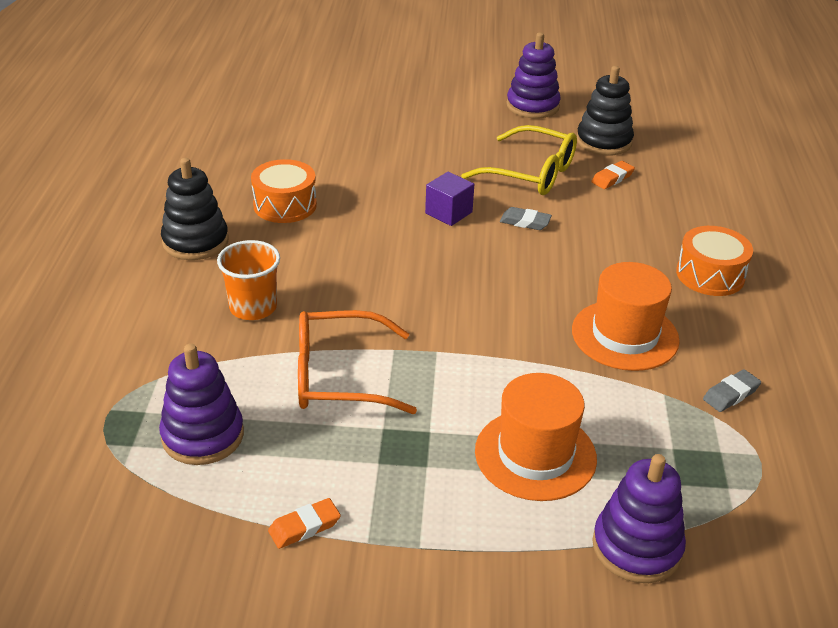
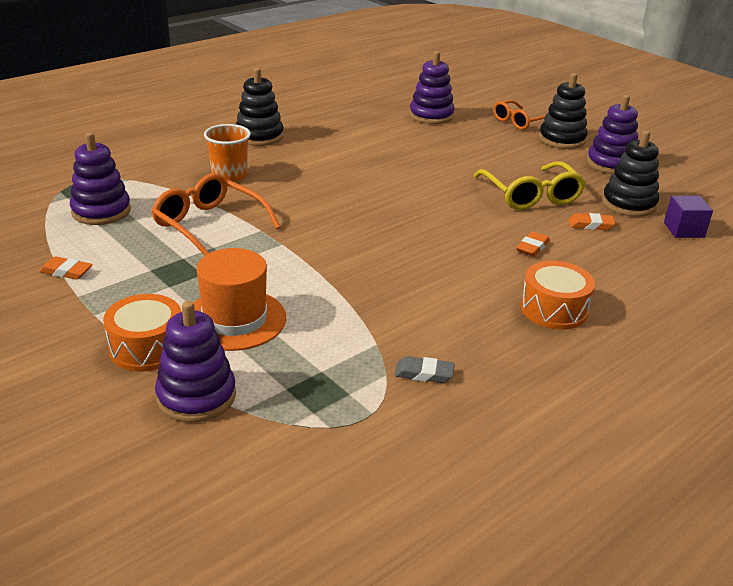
camera: 45 degrees right, 5 degrees down
orange drum [251,159,317,223] -> orange drum moved to [103,294,181,372]
purple cube [425,172,474,226] -> purple cube moved to [664,196,713,238]
grey eraser [500,207,552,230] -> none
orange hat [572,262,680,371] -> none
none -> purple stacking toy [409,51,455,124]
none -> orange glasses [493,100,546,130]
none -> orange eraser [516,231,550,257]
none -> black stacking toy [539,73,588,149]

